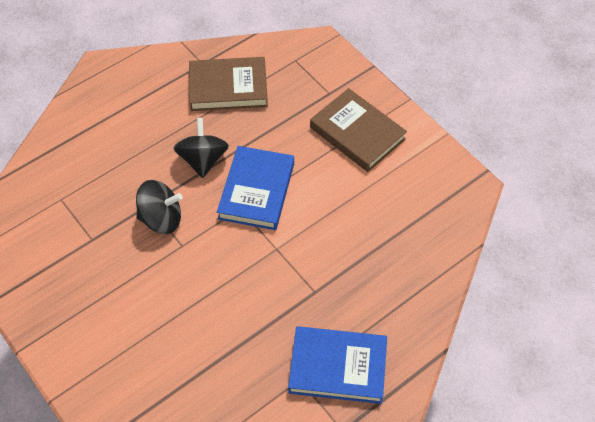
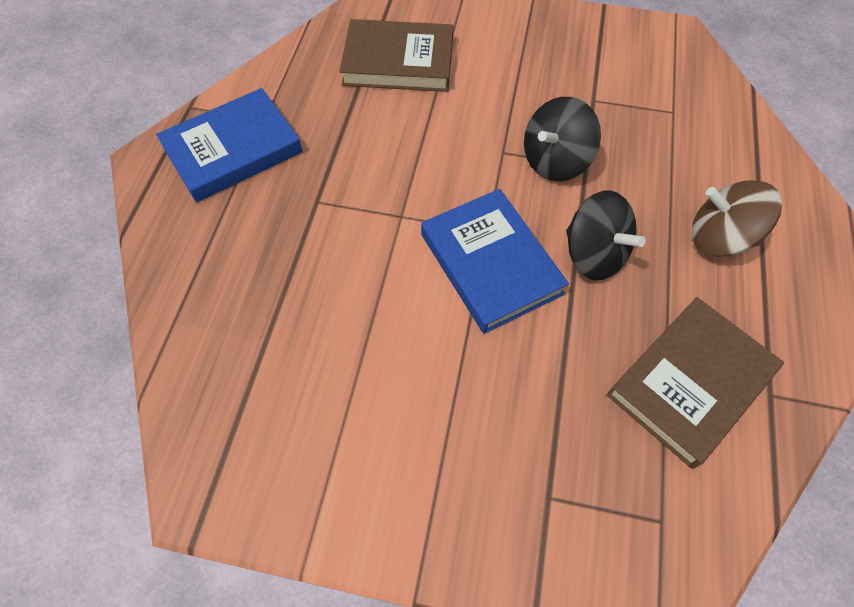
camera: 140 degrees right, 5 degrees up
brown book [310,88,407,172] -> brown book moved to [339,19,454,92]
none -> brown spinning top [692,180,782,257]

